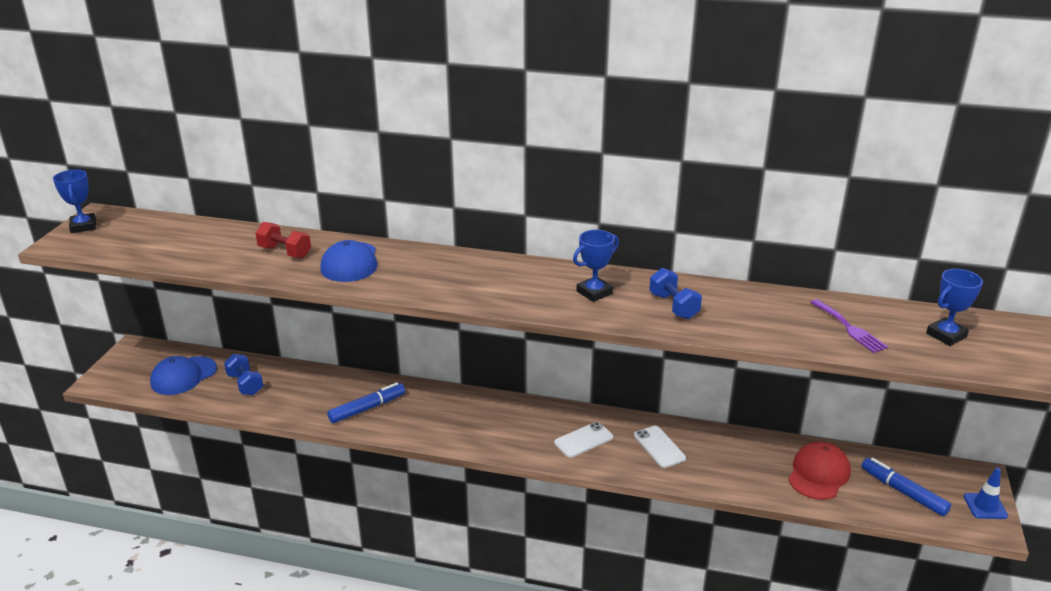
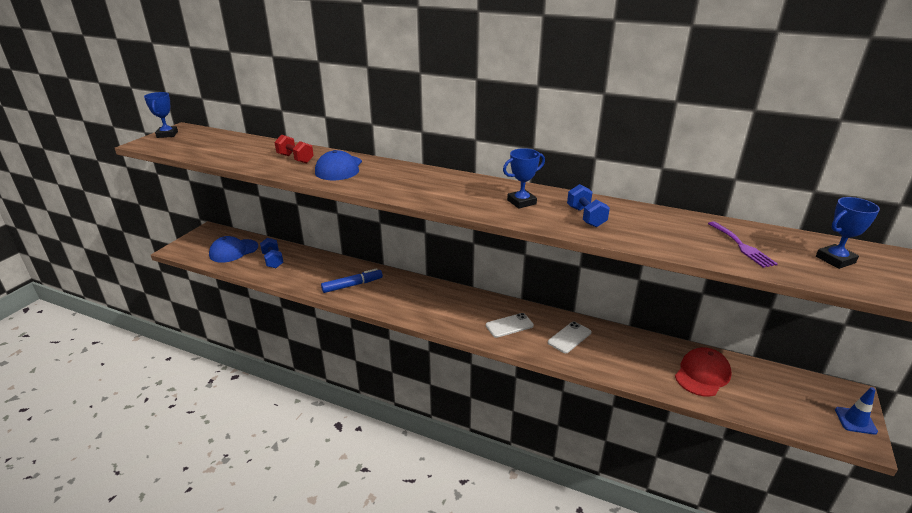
camera: 10 degrees right, 0 degrees up
white phone [634,426,686,468] -> white phone turned 60 degrees clockwise [548,322,591,353]
blue marker [861,458,951,516] -> none

